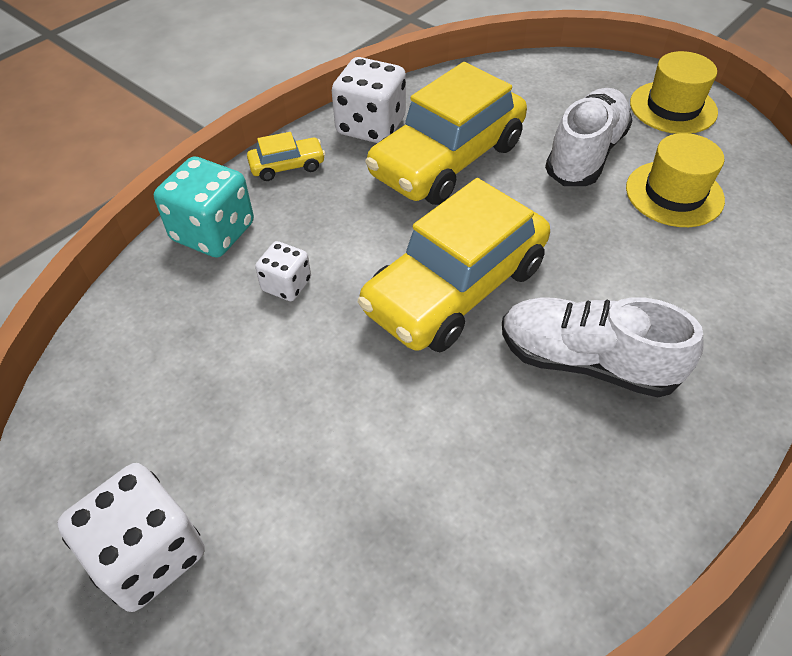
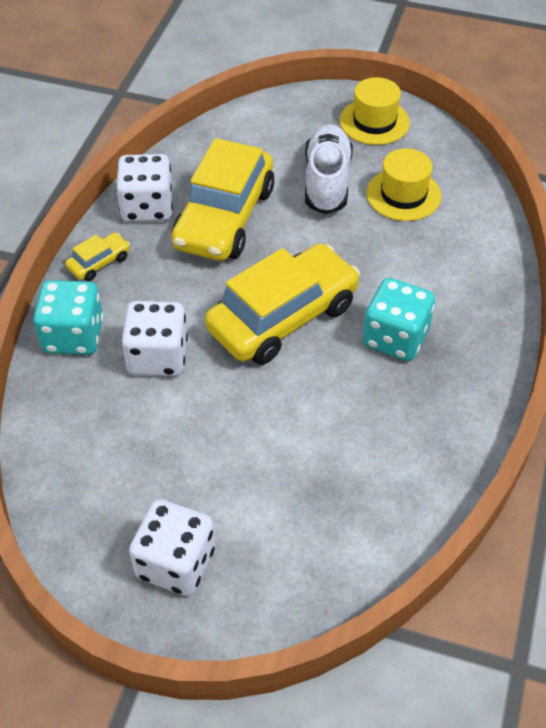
camera: 25 degrees left, 0 degrees up
white dice [255,241,311,301] -> white dice [121,301,188,376], size x1.75
yellow car [358,178,550,352] -> yellow car turned 150 degrees counterclockwise [205,244,360,365]
white shoe [502,297,704,397] -> turquoise dice [363,278,435,361]

